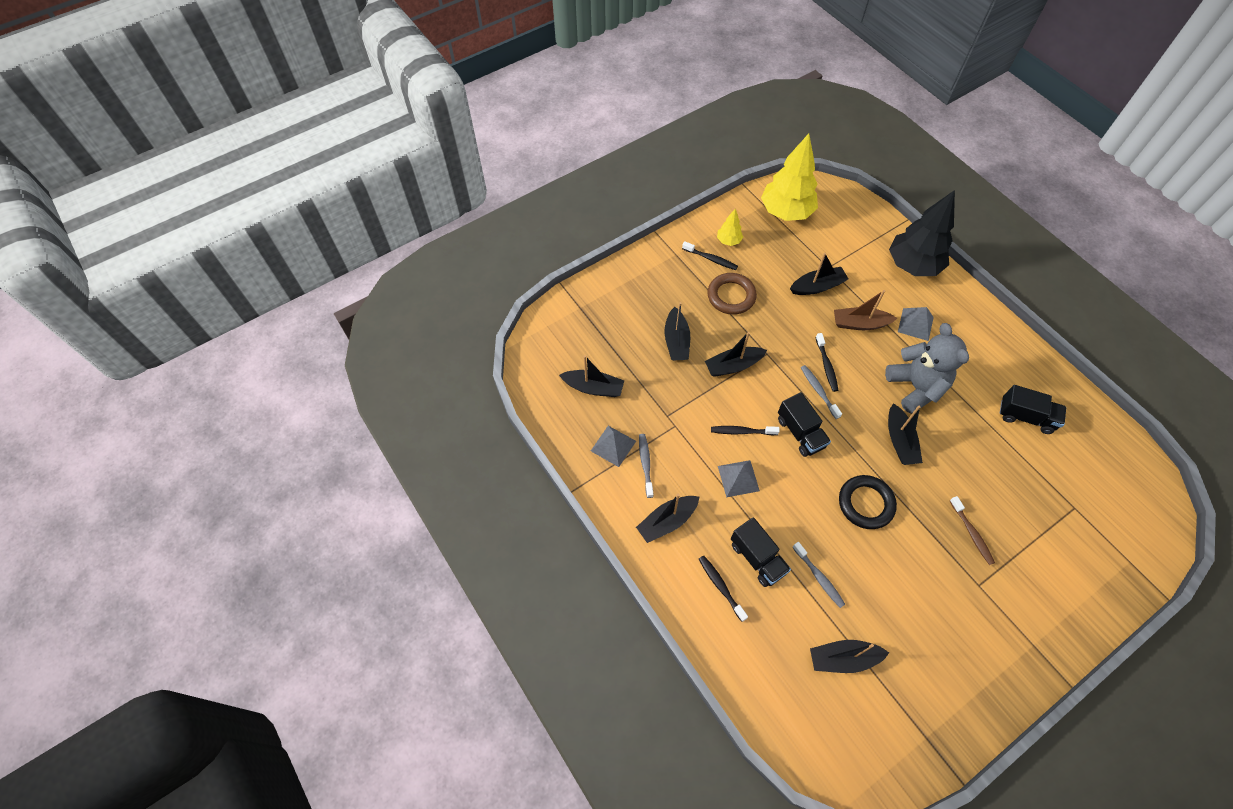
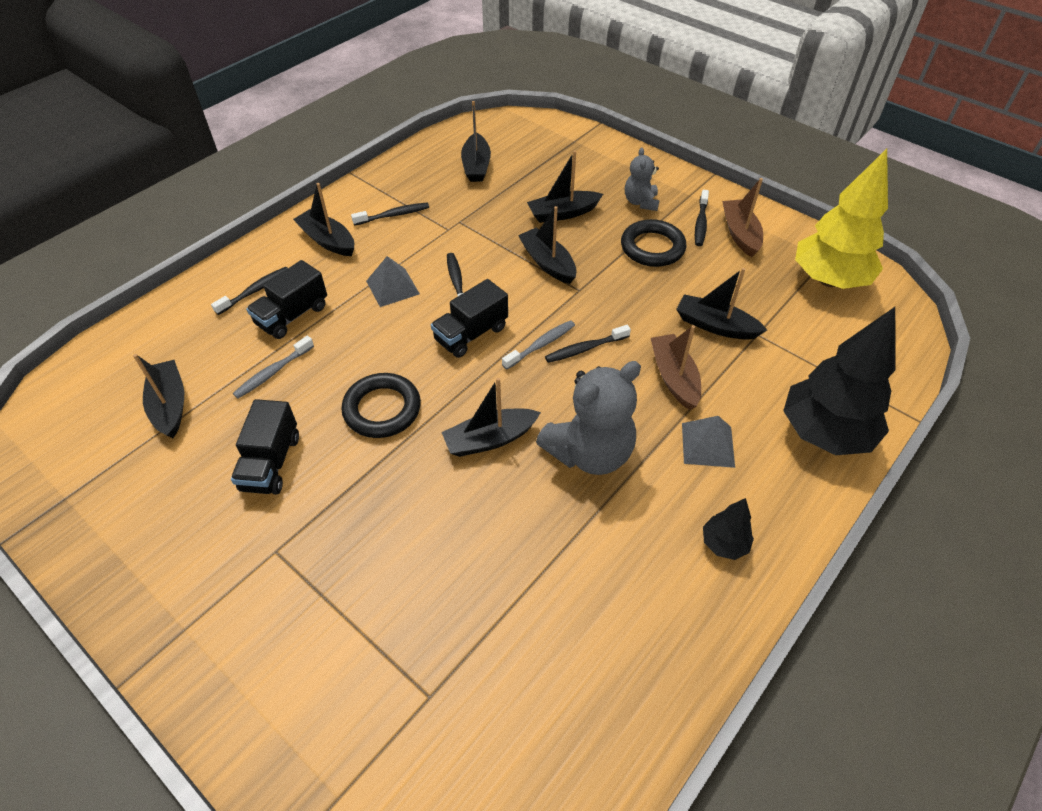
camera: 75 degrees right, 10 degrees down
grey pyramid [591,426,636,467] -> none
grey toothbrush [639,434,653,498] -> black toothbrush [351,203,429,226]
brown ring [707,273,757,315] -> black ring [621,219,686,267]
yellow tree [717,208,743,246] -> brown boat [722,178,763,257]
black boat [790,253,848,295] -> black boat turned 150 degrees clockwise [676,268,767,340]
brown toothbrush [950,496,995,565] -> none
black truck [1000,385,1066,434] -> black truck moved to [231,399,299,494]
none -> grey teddy bear [625,148,659,211]
none -> black tree [703,498,754,560]

